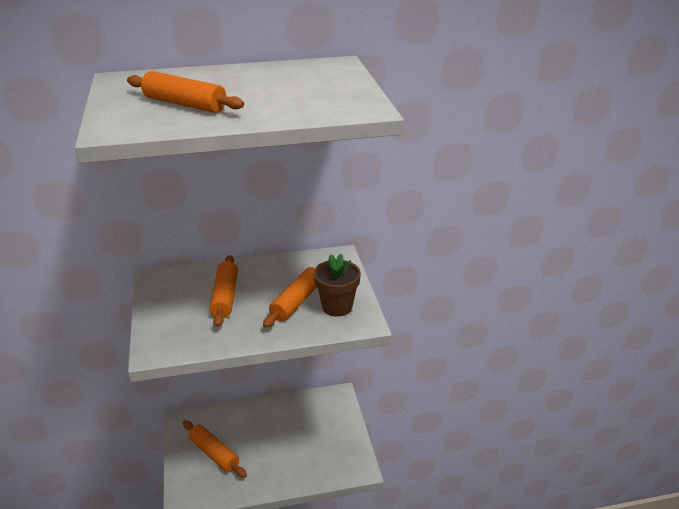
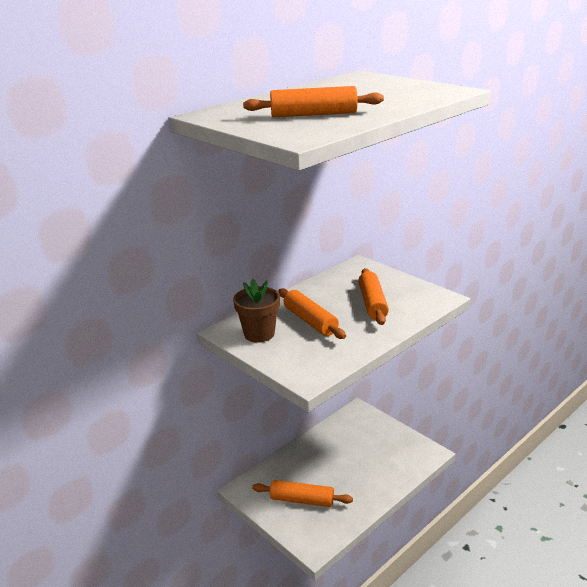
camera: 30 degrees left, 5 degrees down
brown flower pot [314,254,361,317] -> brown flower pot moved to [233,279,280,343]

